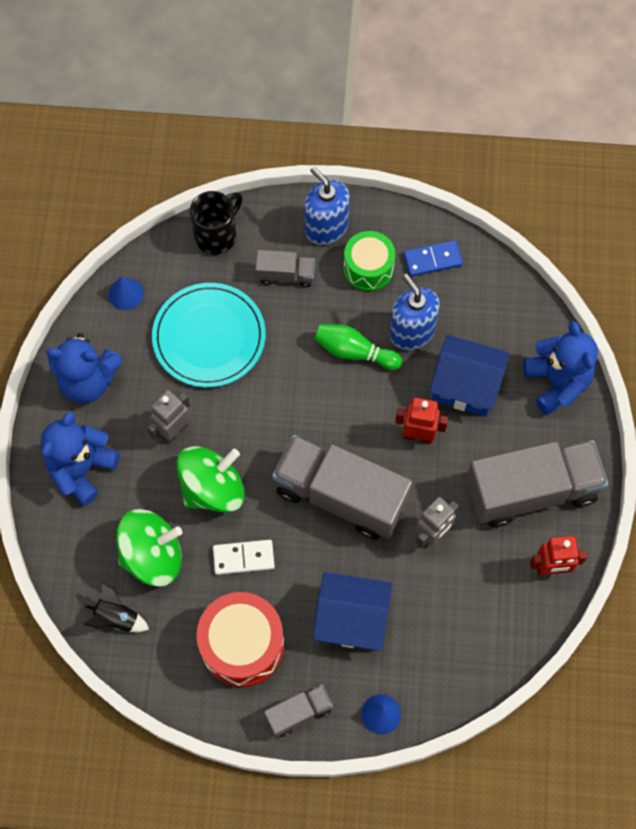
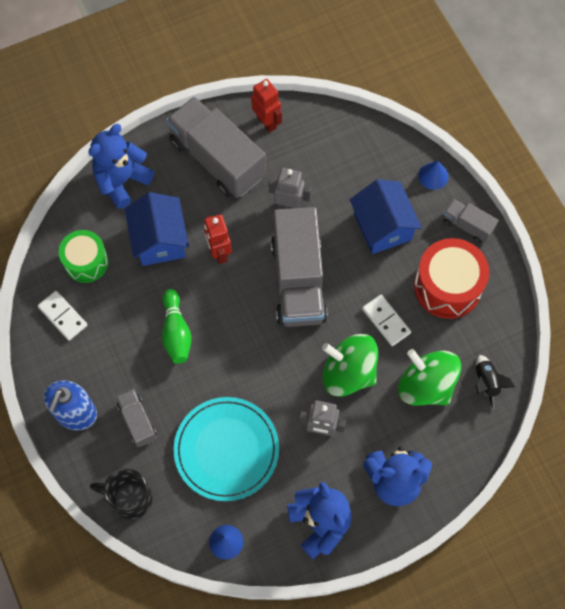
camera: 120 degrees left, 0 degrees up
green drum [344,231,395,291] -> green drum moved to [59,230,109,283]
blue soap dispenser [389,274,440,350] -> none
blue domino [403,240,463,277] -> white domino [38,291,87,341]

